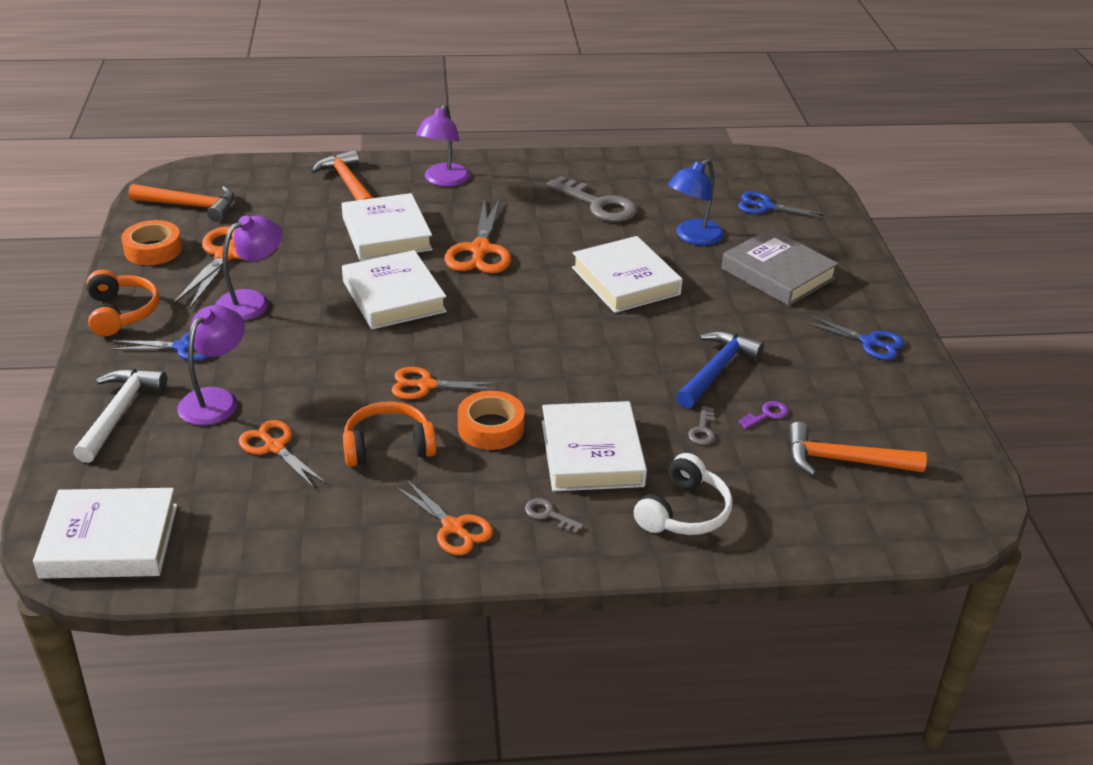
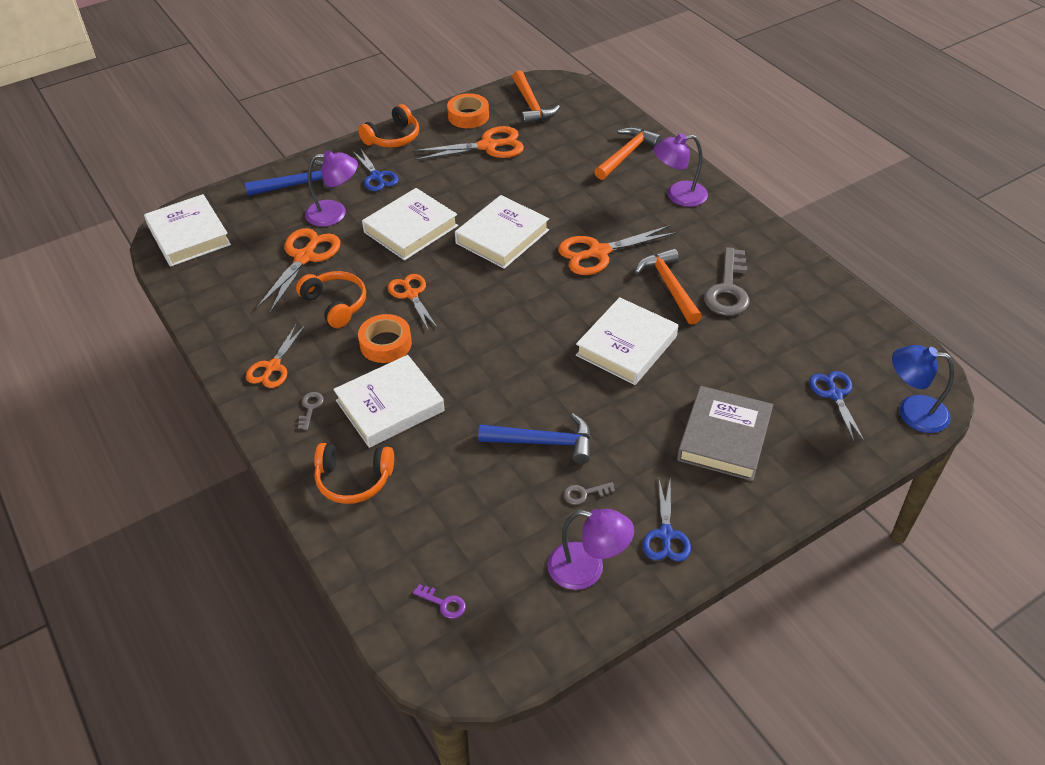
camera: 65 degrees right, 10 degrees up
white hammer [73,368,167,463] -> blue hammer [245,160,336,196]
purple lamp [215,215,282,321] -> purple lamp moved to [547,509,634,590]
orange scissors [238,420,326,489] -> orange scissors [256,228,340,313], size x1.52
white book [342,193,433,261] -> white book moved to [362,188,458,260]
white headphones [634,453,733,535] -> orange headphones [314,443,394,504]
blue lamp [668,159,724,245] -> blue lamp moved to [892,345,955,433]
grey key [688,406,715,445] -> grey key moved to [563,482,615,505]
purple key [738,401,788,429] -> purple key moved to [413,584,466,619]
orange hammer [788,422,927,476] -> orange hammer moved to [635,248,702,325]

